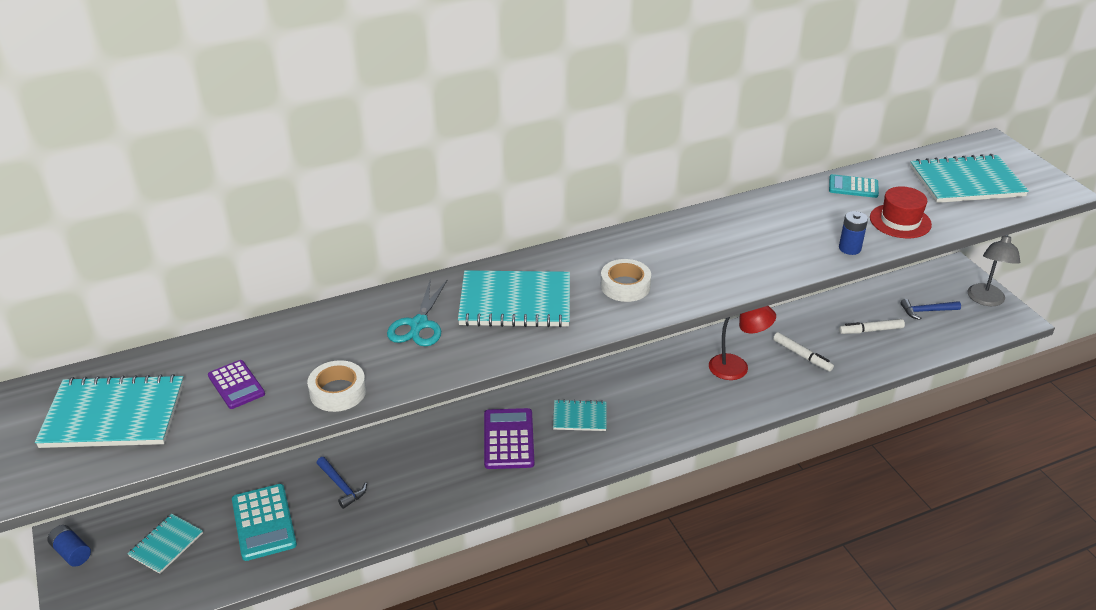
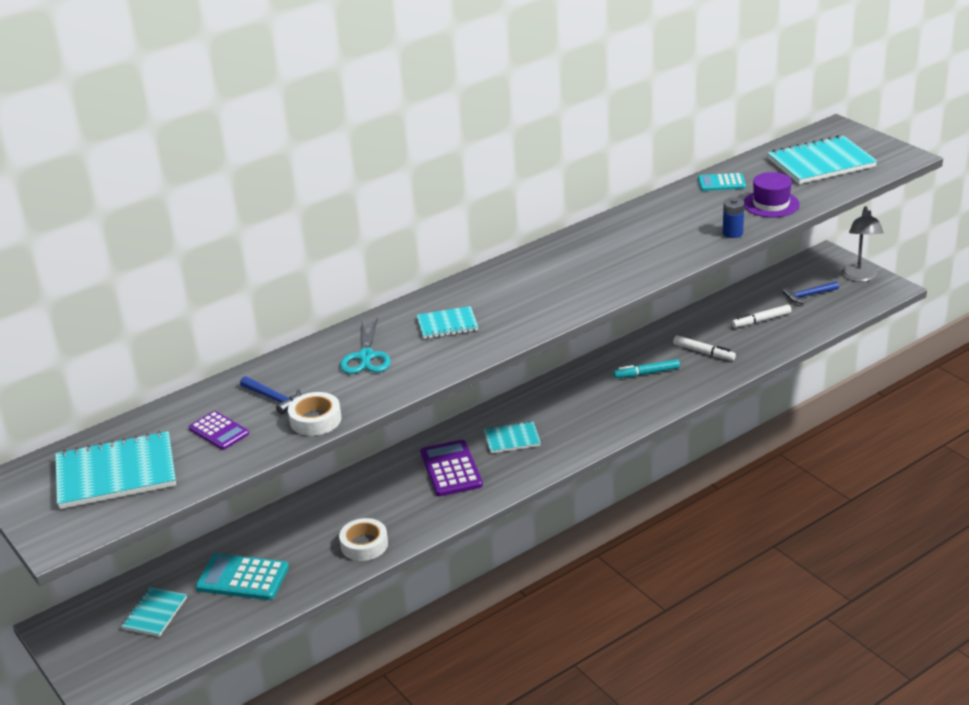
camera: 10 degrees left, 5 degrees down
blue battery [47,525,91,567] -> none
turquoise calculator [232,484,297,561] -> turquoise calculator turned 135 degrees clockwise [195,553,289,600]
blue hammer [317,457,367,509] -> blue hammer moved to [240,376,301,414]
turquoise notebook [458,270,570,327] -> turquoise notebook [417,306,478,339], size x0.55
white tape [601,259,651,302] -> white tape moved to [339,518,388,561]
red lamp [709,306,776,380] -> turquoise marker [614,359,680,378]
red hat [870,186,932,238] -> purple hat [744,172,800,218]

